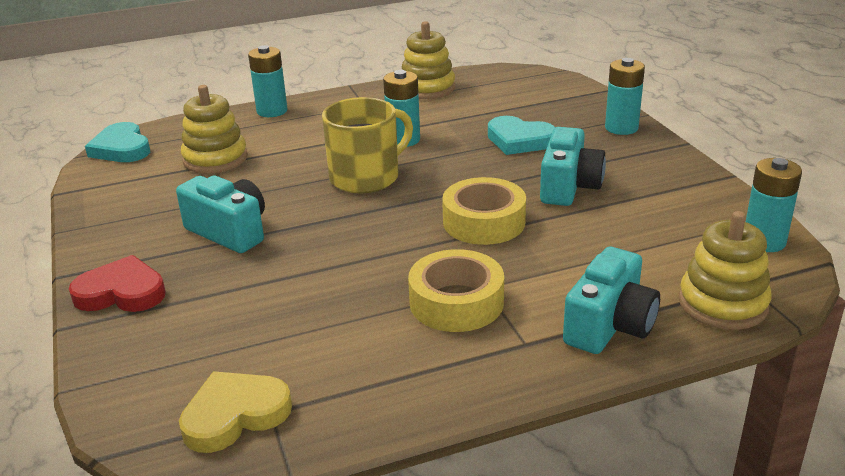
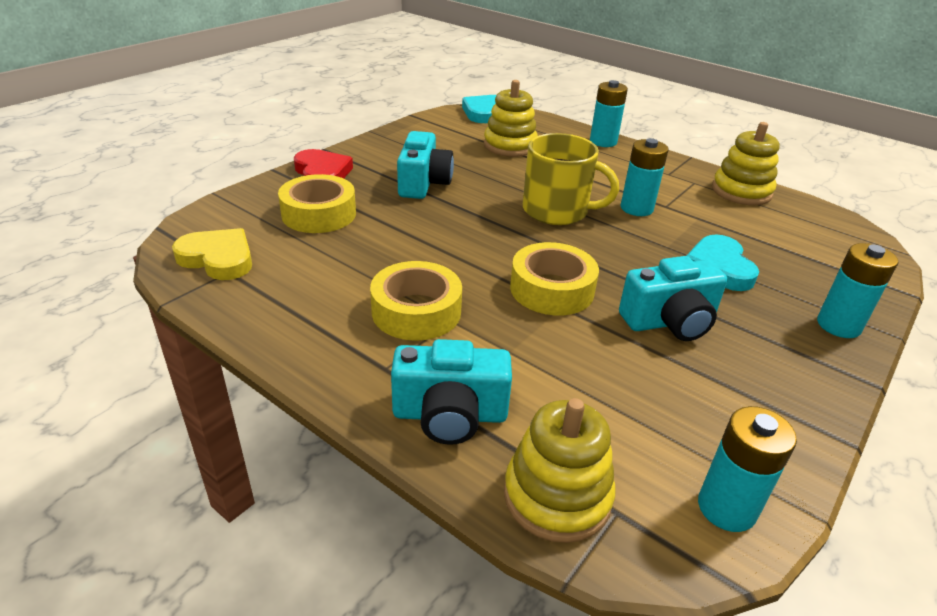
camera: 55 degrees right, 5 degrees up
none -> yellow tape [278,174,356,233]

